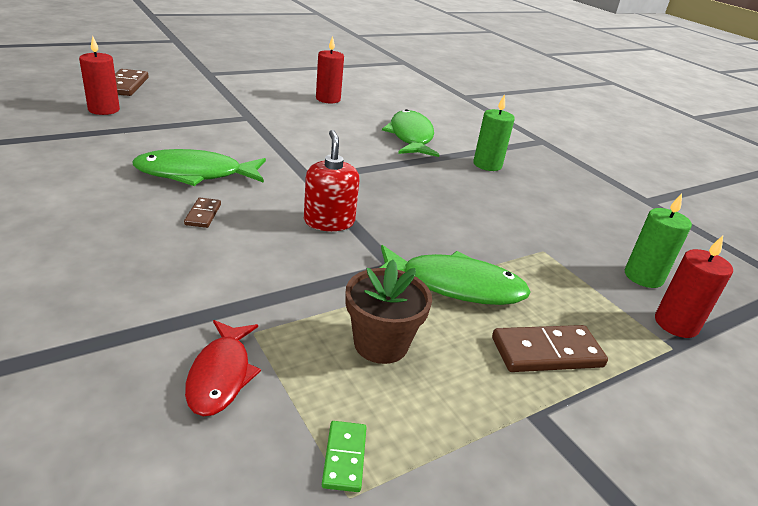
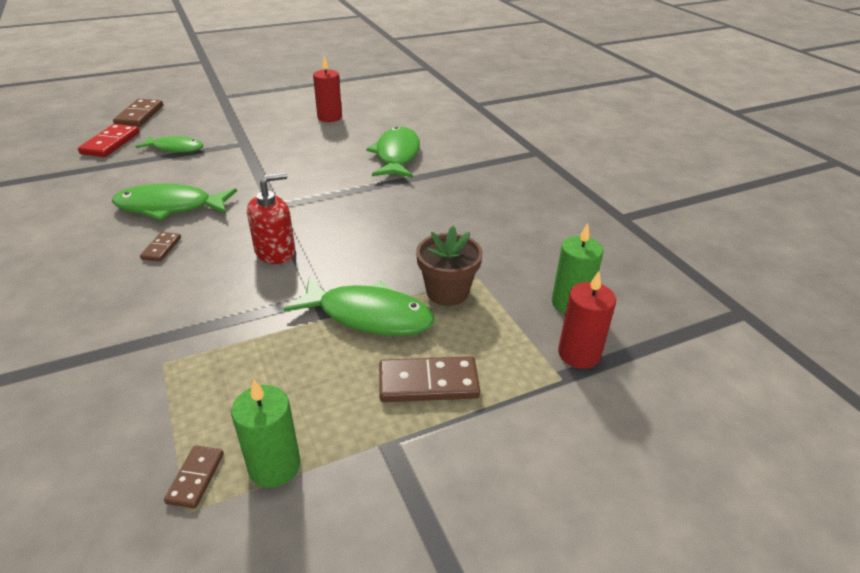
camera: 10 degrees right, 5 degrees up
red candle [79,36,120,115] -> red domino [78,124,139,157]
red fish [185,320,261,416] -> none
red soap dispenser [304,130,359,231] -> red soap dispenser turned 60 degrees clockwise [247,172,295,264]
green domino [322,421,367,492] -> brown domino [164,445,224,508]
brown flower pot [346,259,432,364] -> brown flower pot moved to [416,226,483,306]
green candle [473,94,515,171] -> green candle moved to [231,379,301,488]
none -> green fish [135,135,203,153]

